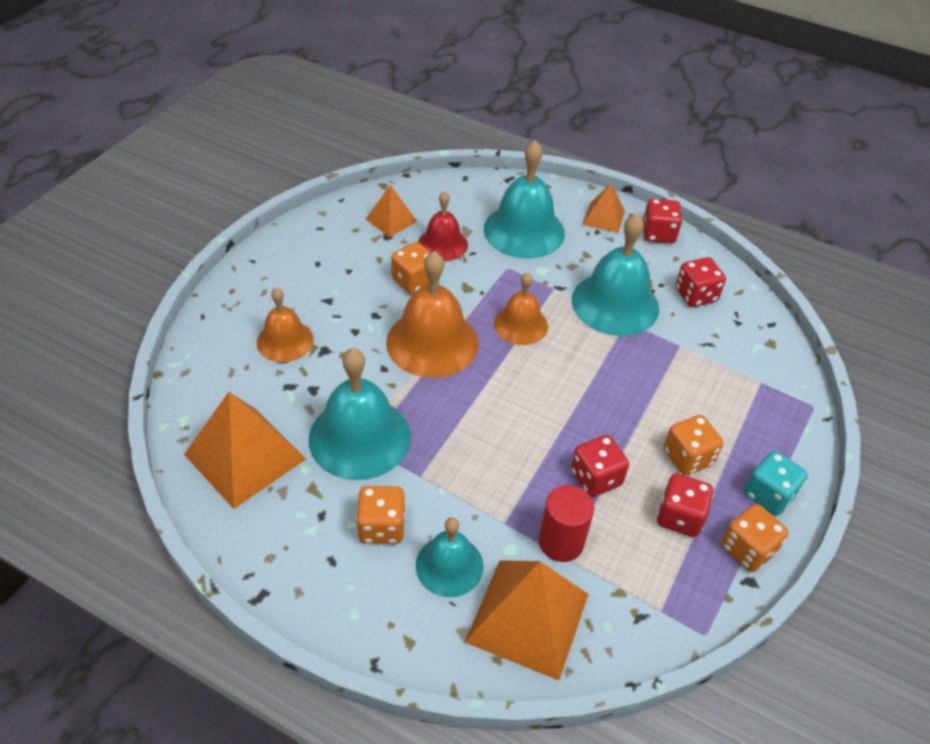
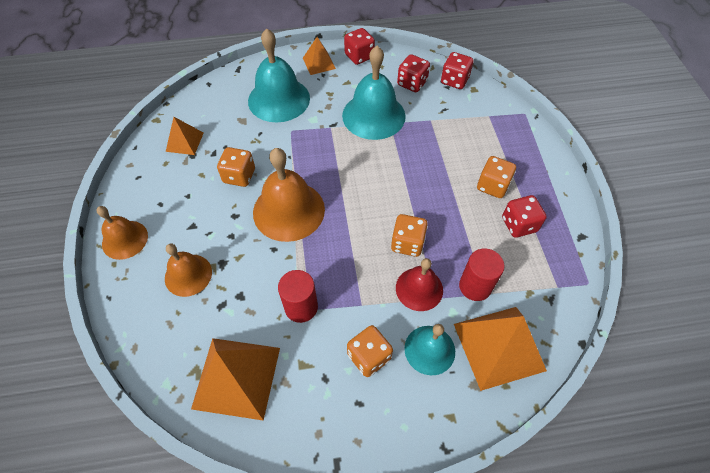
camera: 35 degrees left, 10 degrees up
turquoise bell [309,348,411,480] -> red cylinder [278,270,318,323]
red bell [418,191,468,261] -> red bell moved to [396,258,443,311]
orange bell [494,272,548,345] -> orange bell moved to [97,206,148,260]
red dice [571,435,629,497] -> red dice moved to [441,52,474,89]
orange dice [721,504,789,572] -> orange dice moved to [391,214,428,257]
turquoise dice [744,451,808,516] -> none

